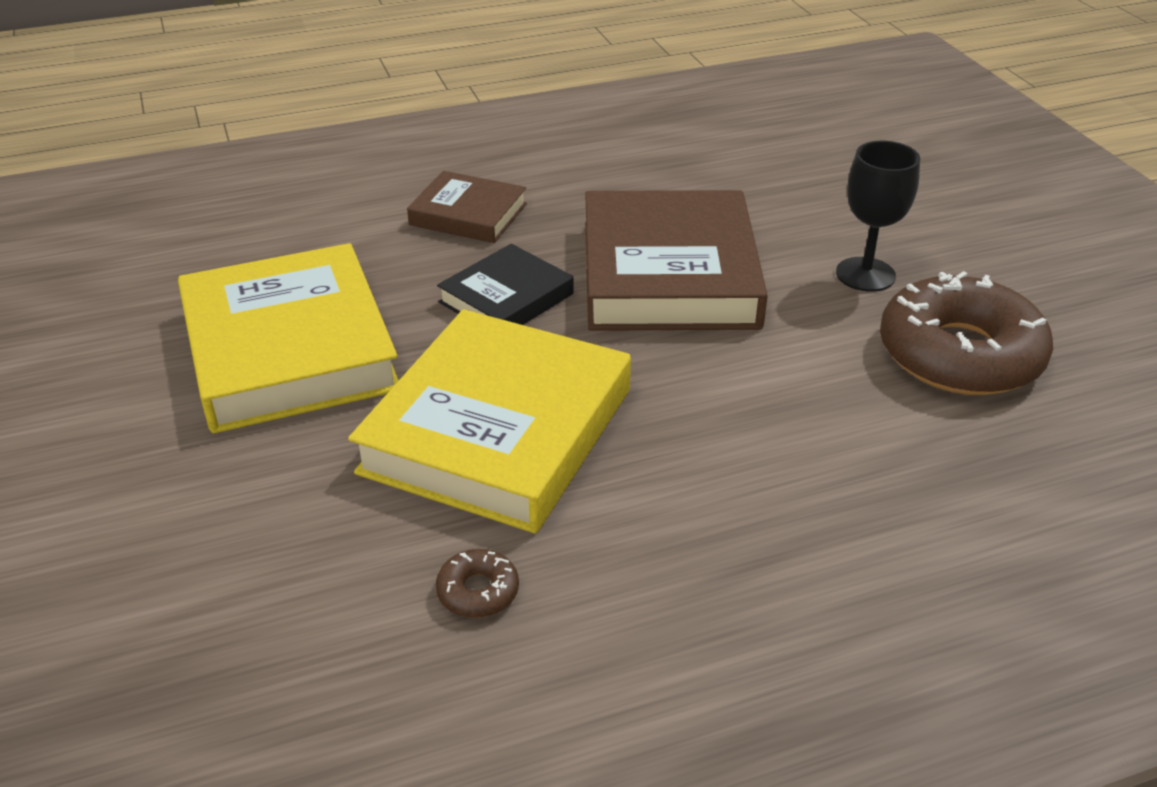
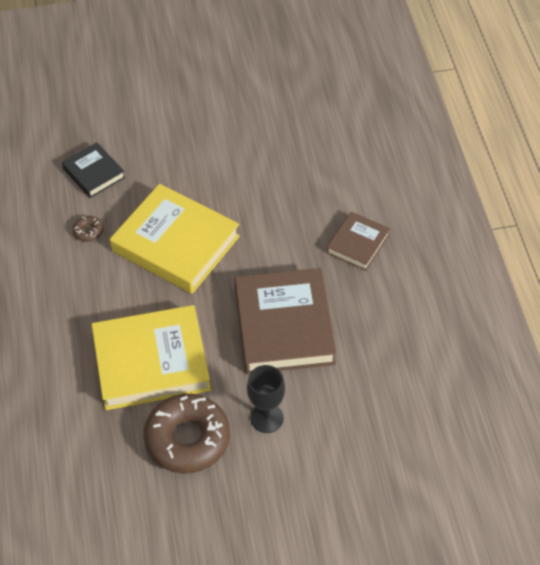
camera: 100 degrees right, 15 degrees up
yellow book [178,243,399,433] -> yellow book moved to [92,305,211,410]
black book [437,244,573,325] -> black book moved to [62,142,125,198]
brown book [585,190,768,331] -> brown book turned 75 degrees clockwise [234,268,337,374]

